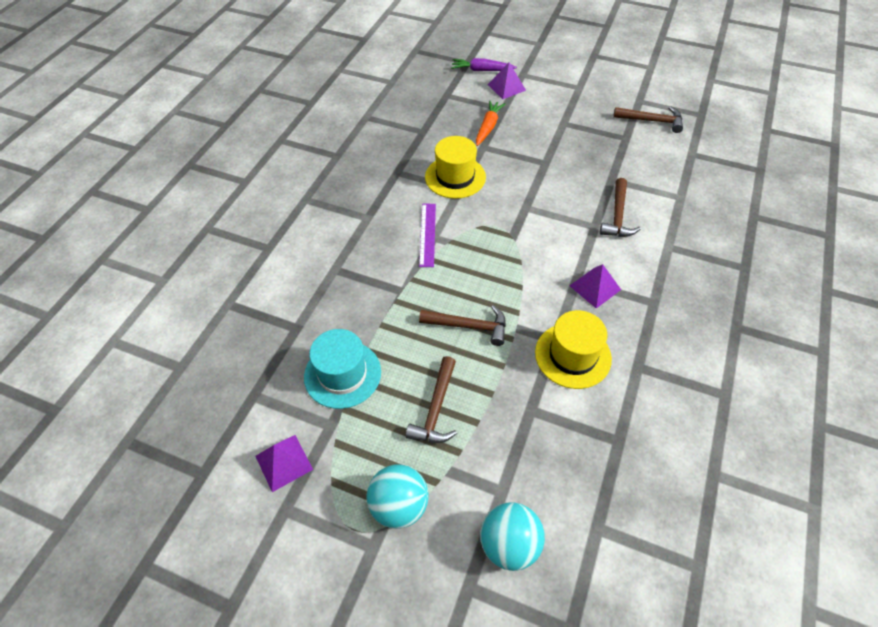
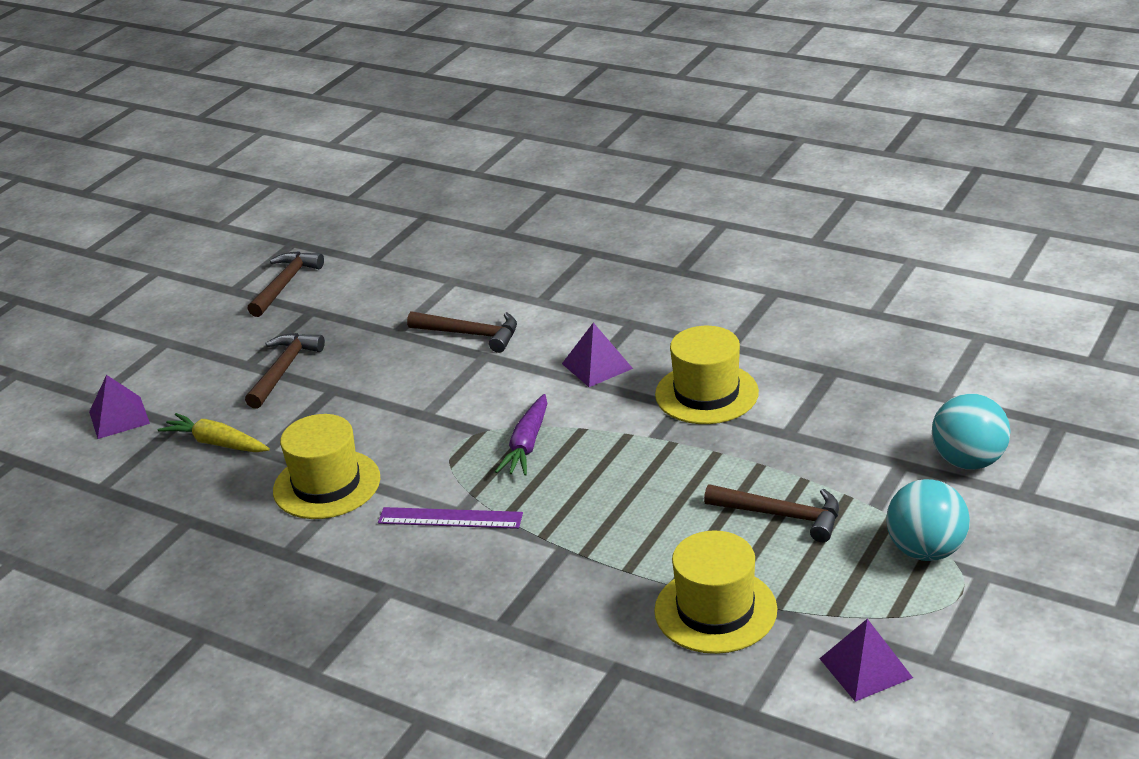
camera: 80 degrees left, 20 degrees down
turquoise hat [304,329,381,409] -> yellow hat [654,530,777,654]
brown hammer [419,305,506,346] -> brown hammer moved to [245,333,325,409]
purple carrot [451,58,517,71] -> purple carrot moved to [495,394,547,475]
orange carrot [476,101,505,146] -> yellow carrot [158,413,270,452]

